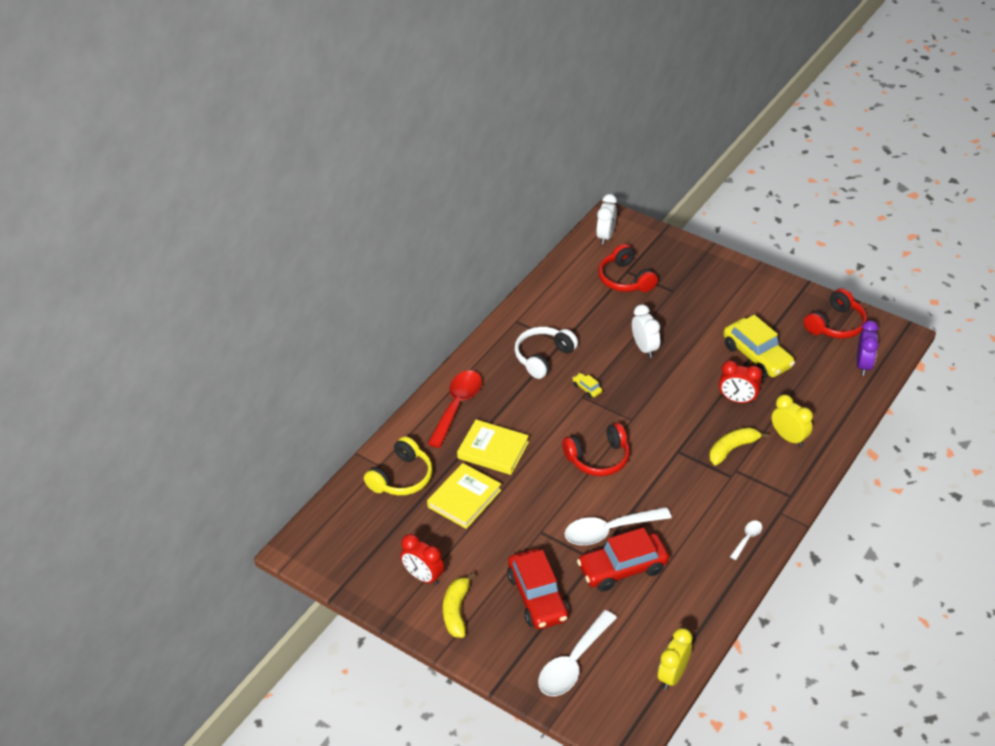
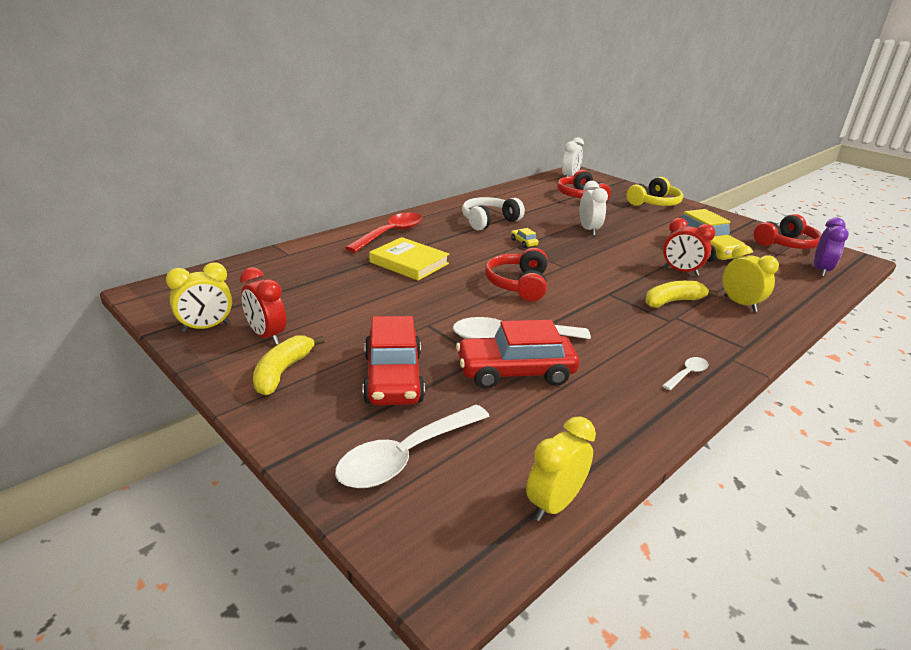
camera: 10 degrees right, 15 degrees down
yellow headphones [364,436,432,496] -> yellow headphones moved to [627,177,683,206]
yellow book [427,463,501,529] -> none
red headphones [562,423,630,476] -> red headphones turned 105 degrees clockwise [485,248,547,301]
none -> yellow clock [166,262,232,332]

